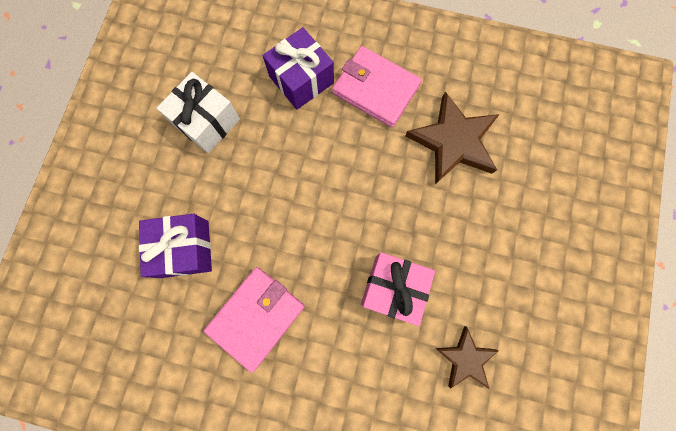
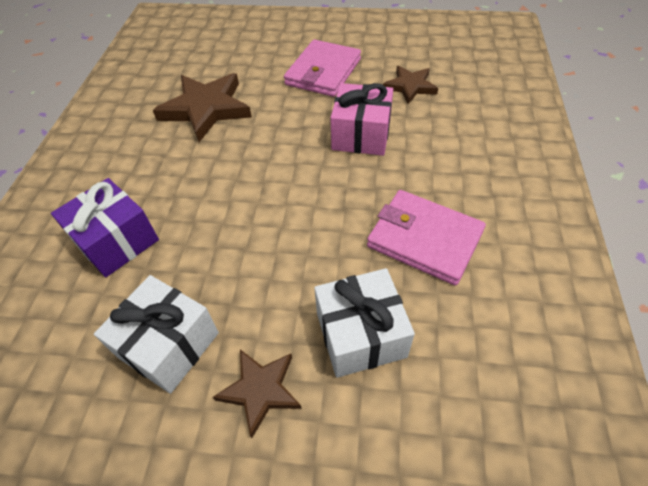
camera: 95 degrees left, 25 degrees down
purple gift [139,213,212,278] -> white gift [314,268,415,378]
pink wallet [332,46,422,127] -> pink wallet moved to [284,40,361,97]
none -> brown star [213,349,302,438]

